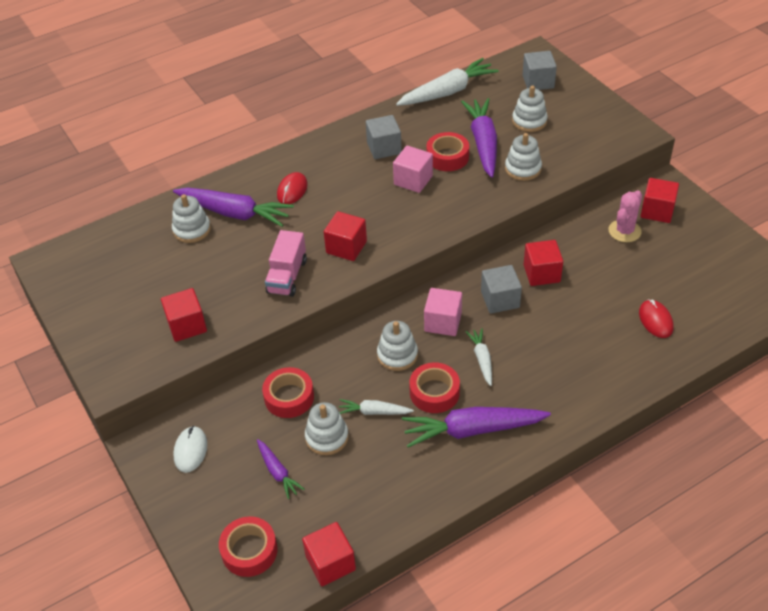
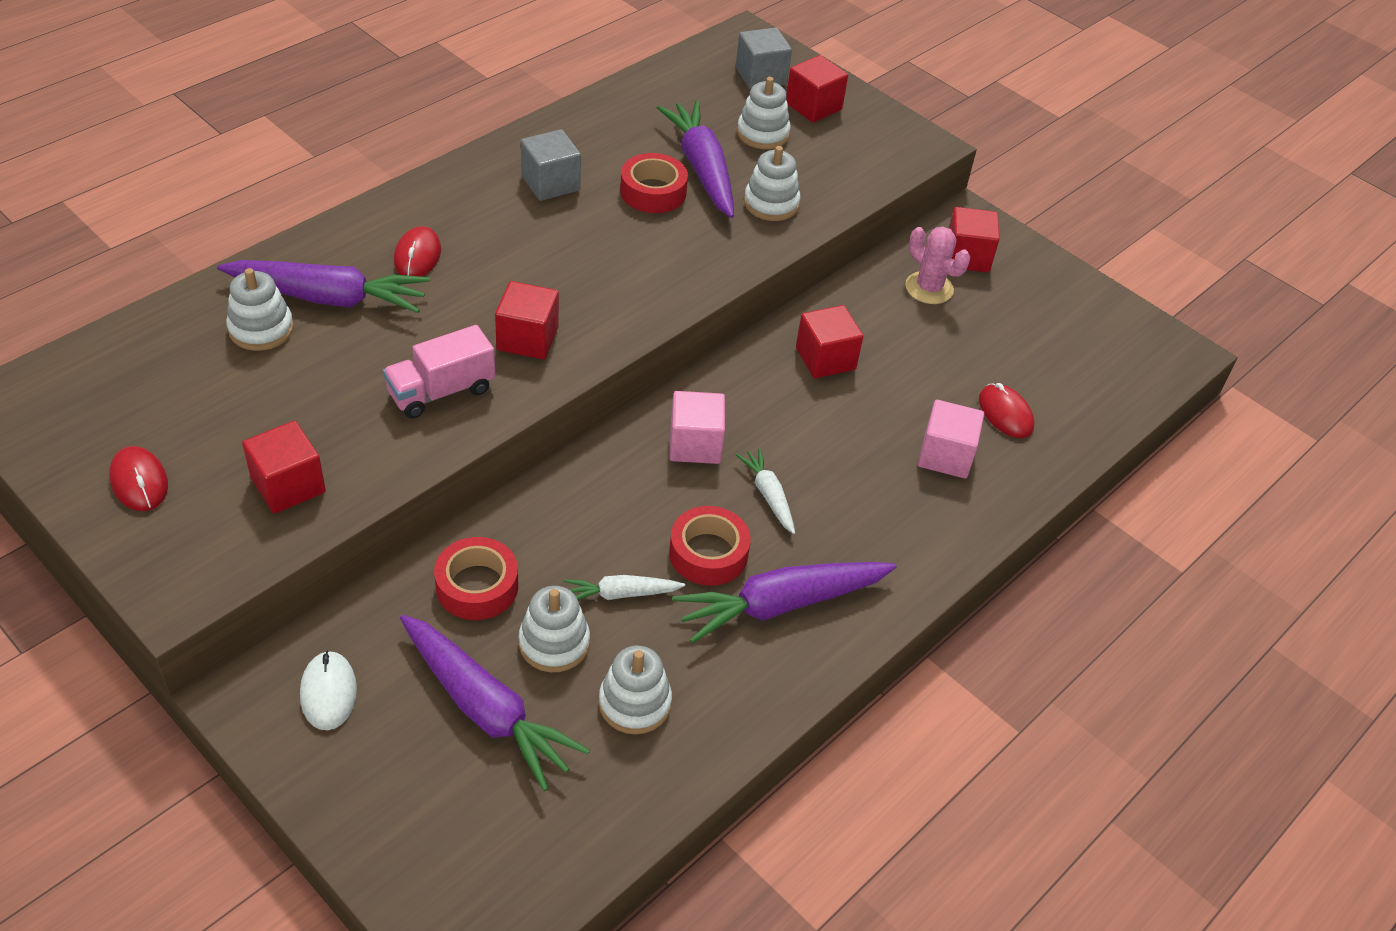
camera: 20 degrees left, 0 degrees up
red tape [219,516,278,577] -> none
purple carrot [257,439,305,499] -> purple carrot [400,615,590,791], size x1.92
pink truck [265,230,307,297] -> pink truck turned 60 degrees clockwise [383,325,496,419]
red cube [302,522,356,586] -> red cube moved to [786,55,848,122]
white stacking toy [377,321,418,371] -> white stacking toy moved to [599,646,672,734]
pink cube [393,146,433,193] -> pink cube moved to [918,400,984,479]
white carrot [396,58,499,106] -> none
grey cube [481,265,522,314] -> none
pink cactus [609,190,642,242] -> pink cactus turned 60 degrees counterclockwise [905,227,970,304]
none -> red mouse [109,446,168,511]

